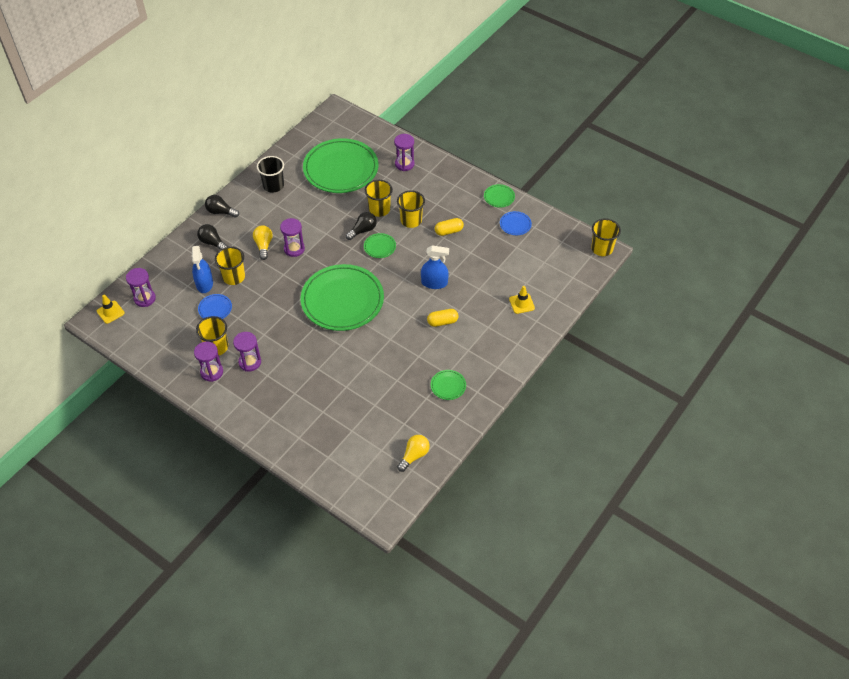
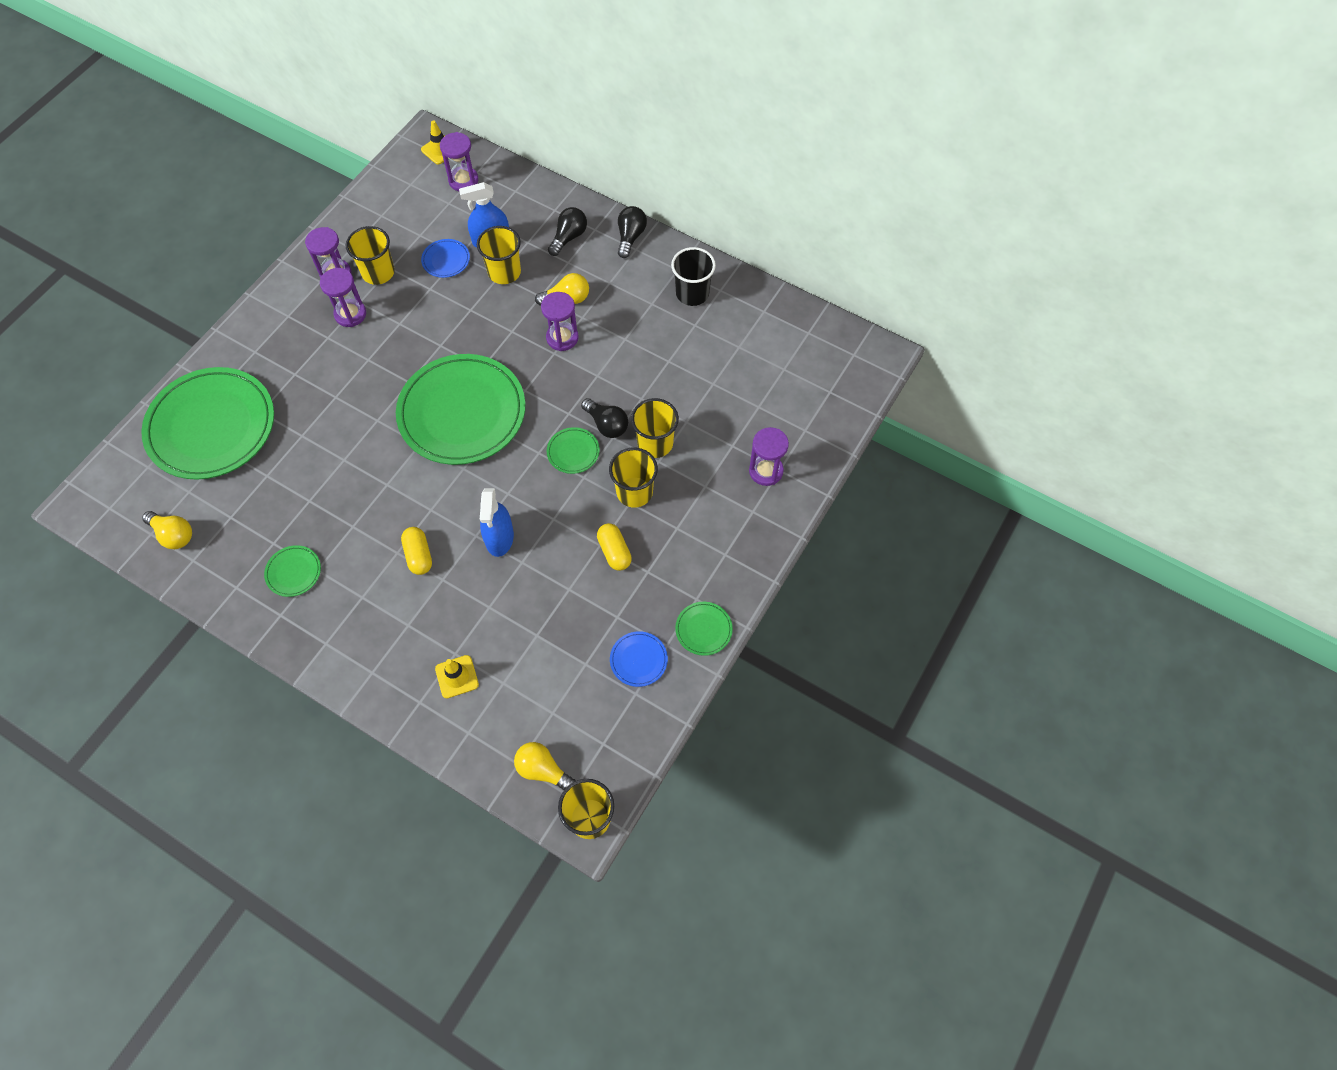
camera: 85 degrees right, 10 degrees up
green plate [303,138,378,193] -> green plate moved to [141,367,274,480]
none -> yellow light bulb [514,742,576,790]

